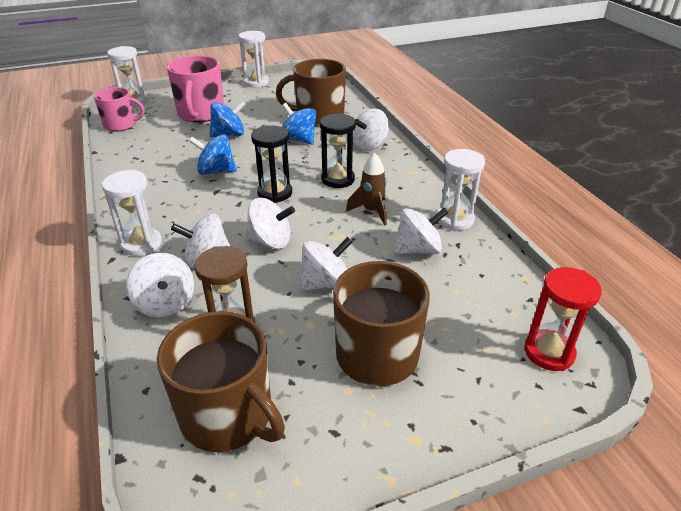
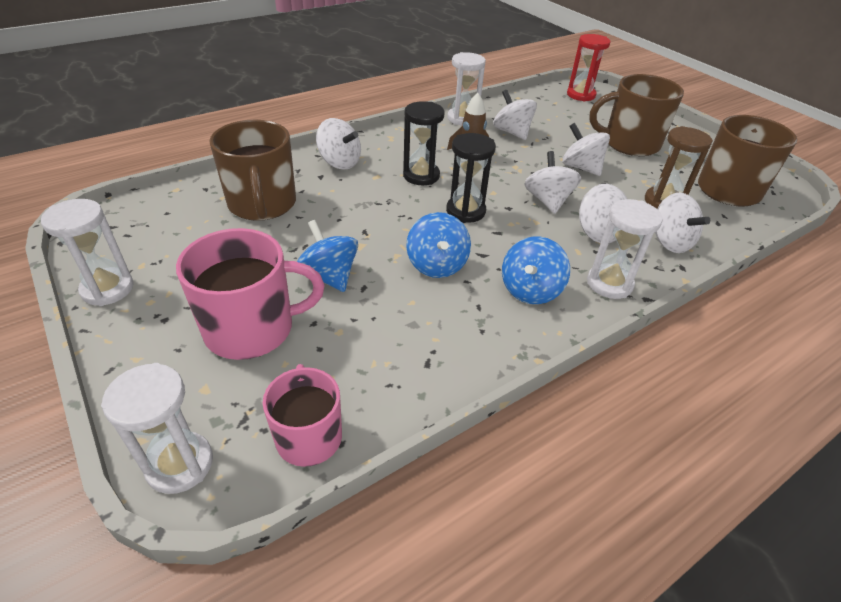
camera: 105 degrees left, 5 degrees up
white spinning top [126,253,194,317] -> white spinning top turned 105 degrees clockwise [655,192,710,253]
blue spinning top [282,103,316,145] -> blue spinning top moved to [502,237,570,304]

